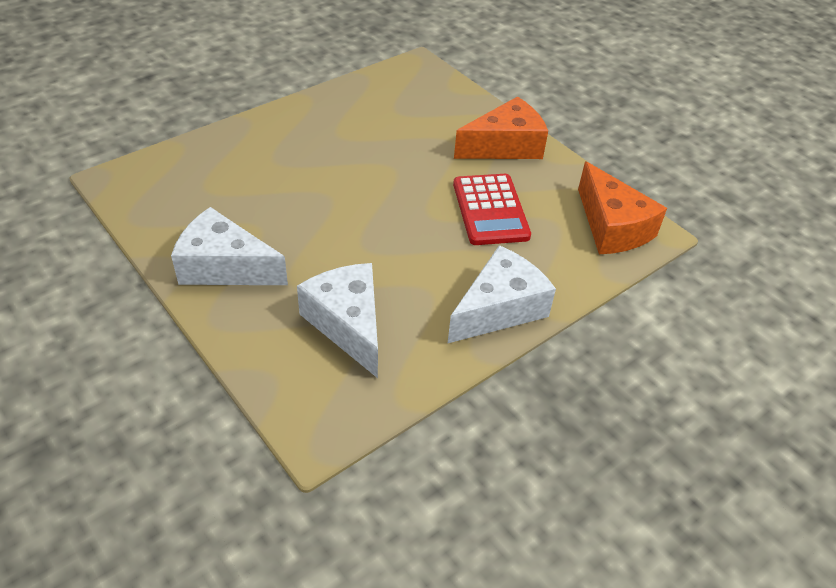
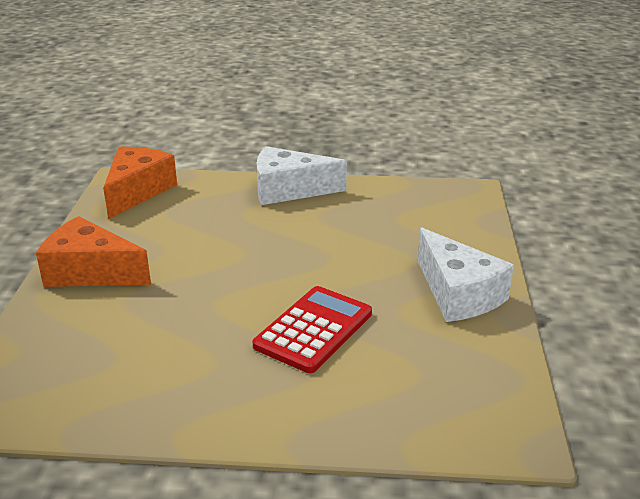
camera: 135 degrees left, 15 degrees down
white cheese [297,263,378,378] -> none
red calculator [453,174,531,245] -> red calculator moved to [253,286,372,373]

